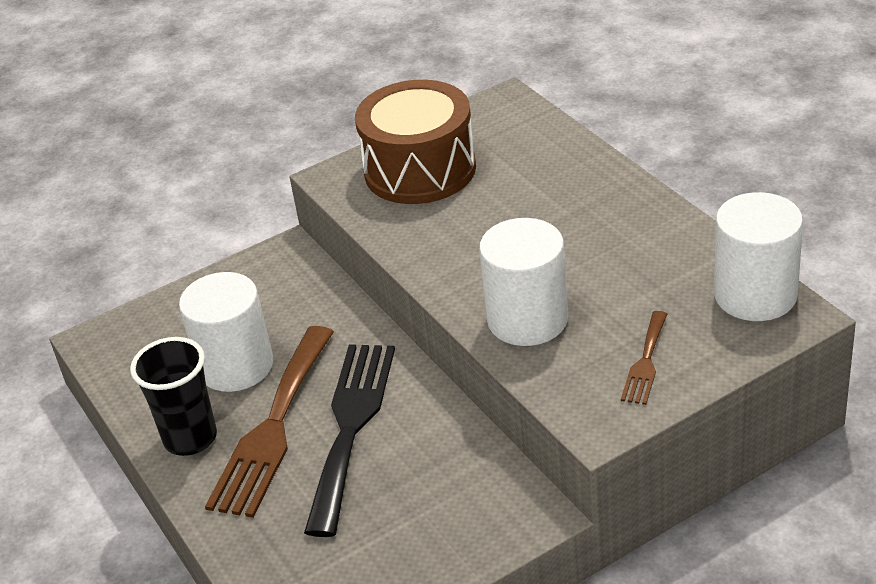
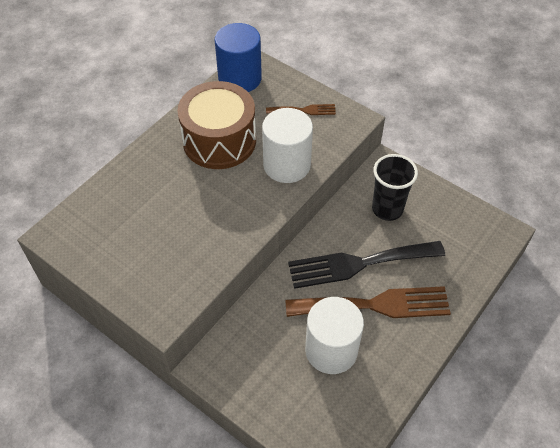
camera: 115 degrees left, 15 degrees up
black cup [130,337,217,456] -> black cup moved to [372,154,418,221]
brown drum [355,80,476,204] -> brown drum moved to [177,81,256,169]
white cylinder [714,192,803,321] -> blue cylinder [215,23,262,92]

